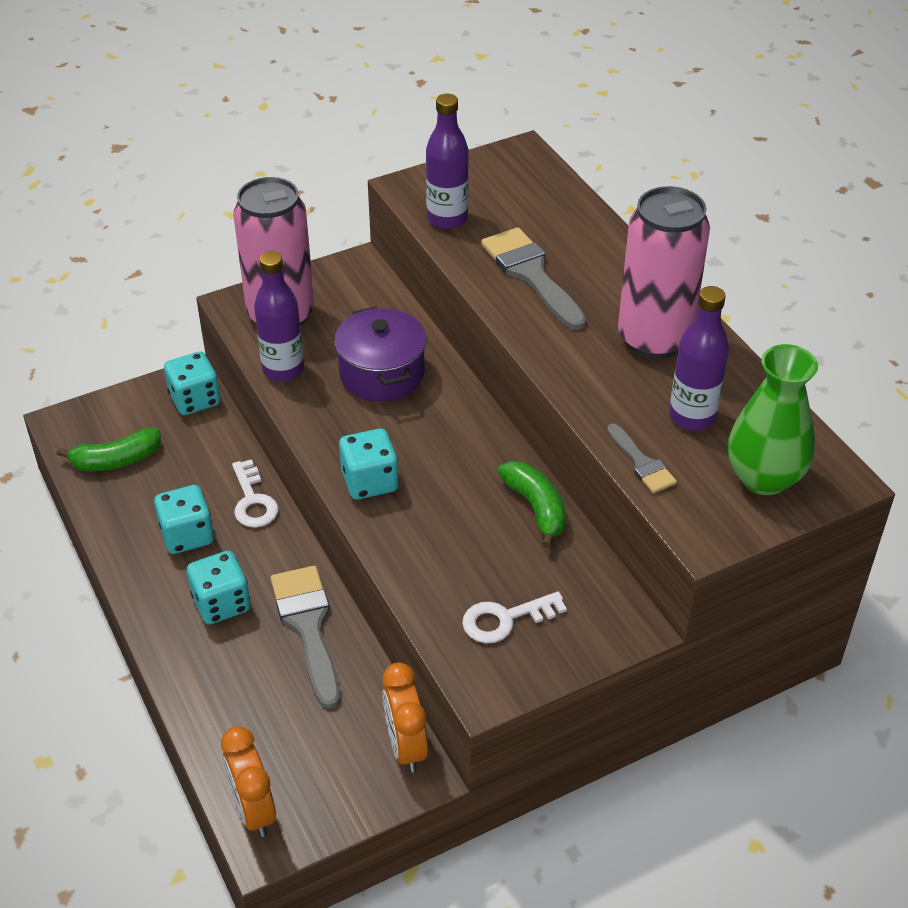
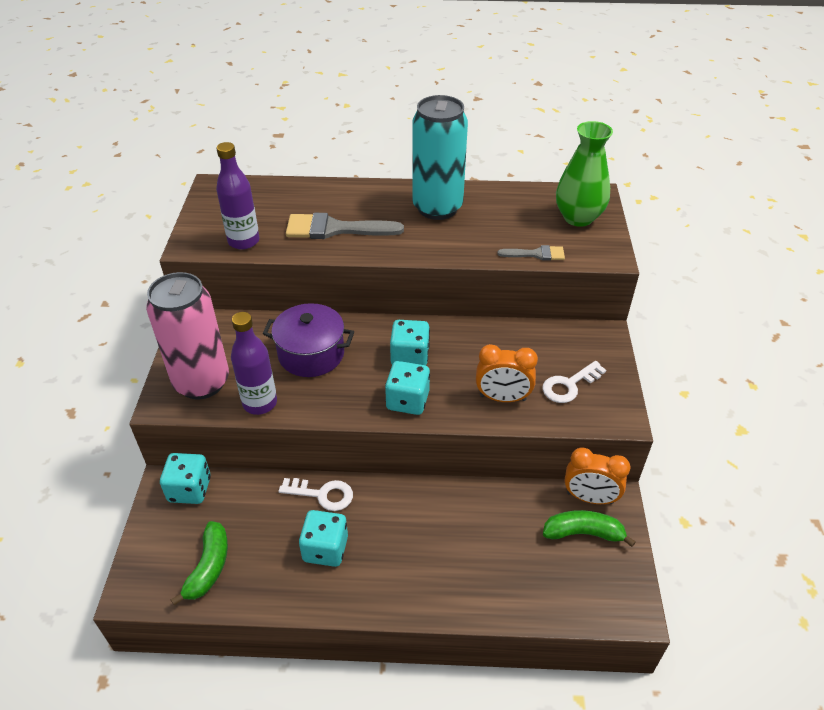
camera: 60 degrees left, 0 degrees up
turquoise dice [187,551,251,624] -> turquoise dice moved to [390,320,430,366]
orange clock [221,726,276,837] -> orange clock moved to [476,344,538,402]
grey brush [271,566,340,709] -> none
white key [462,591,567,643] -> white key turned 45 degrees clockwise [542,361,606,403]
green banana [498,461,566,548] -> green banana moved to [543,510,636,547]
pink can [618,186,710,359] -> turquoise can [412,95,468,220]
purple bottle [669,286,729,430] -> none

